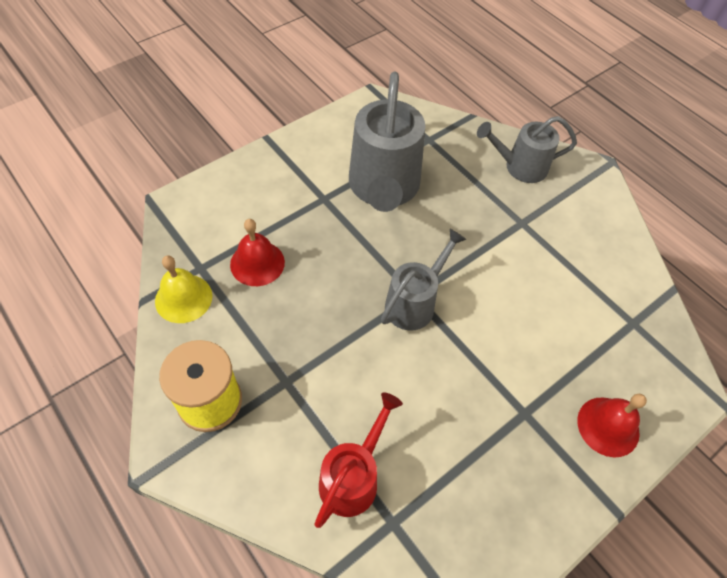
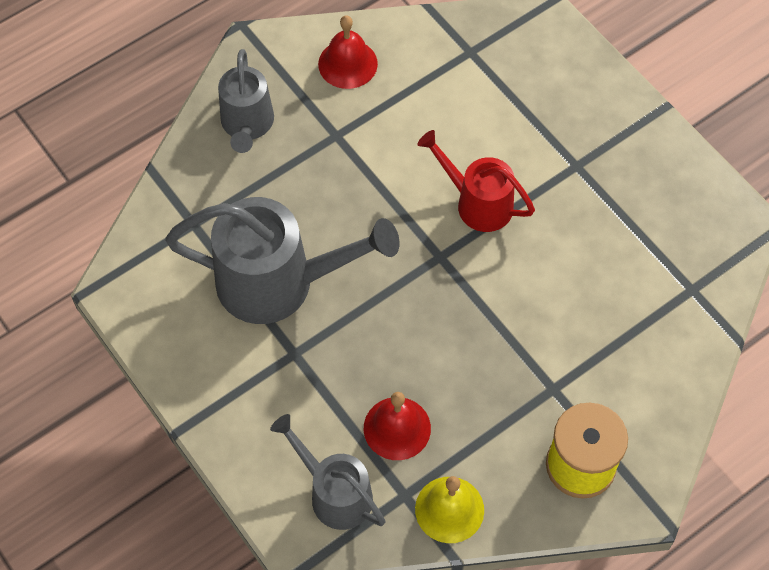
camera: 85 degrees left, 5 degrees up
red watering can [314,392,403,528] -> red watering can moved to [417,130,535,232]
grey watering can [381,229,467,331] -> grey watering can moved to [270,414,386,530]
red bell [577,394,647,457] -> red bell moved to [318,15,378,89]

